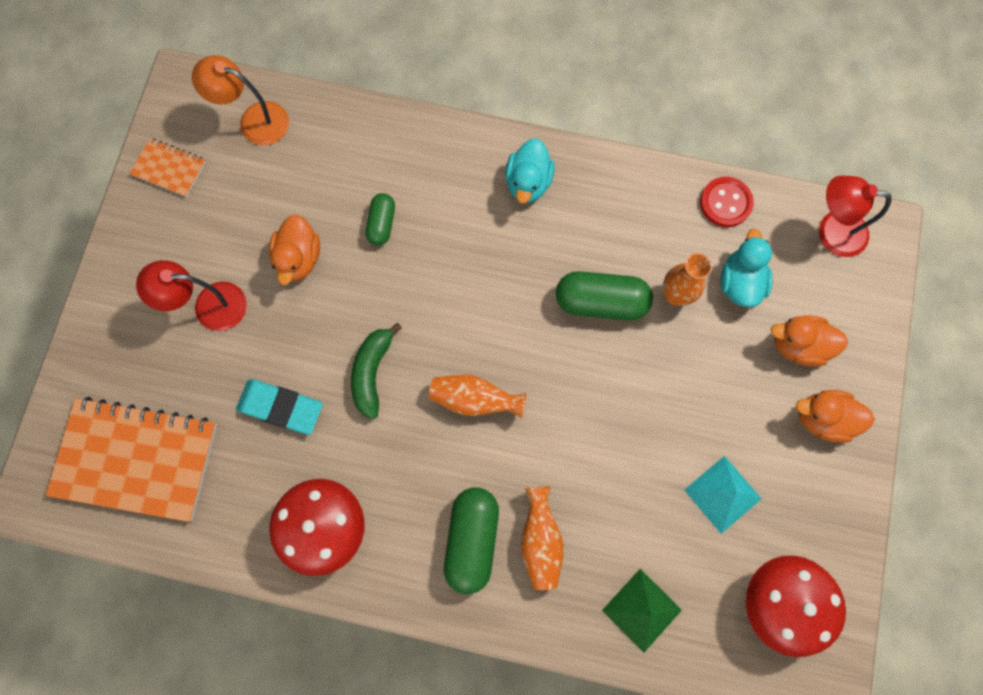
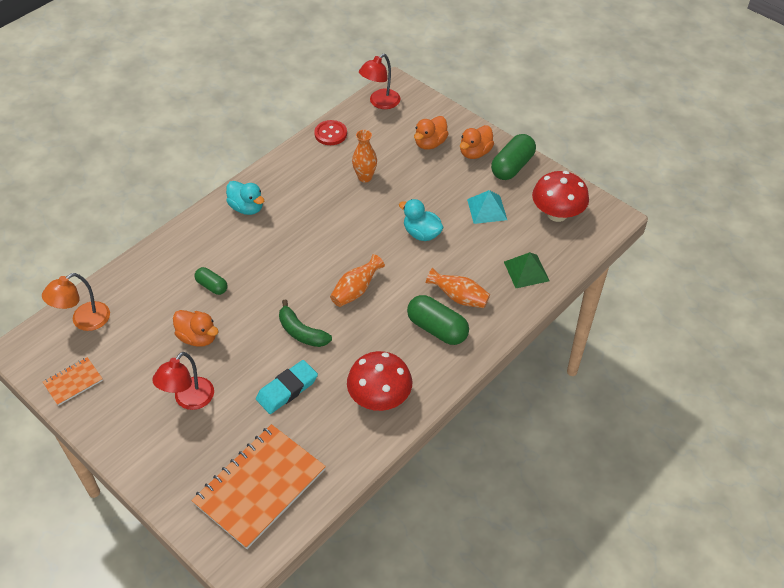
camera: 60 degrees left, 25 degrees down
green capsule [556,271,653,320] -> green capsule moved to [491,134,536,180]
turquoise duck [721,229,773,307] -> turquoise duck moved to [399,199,444,241]

